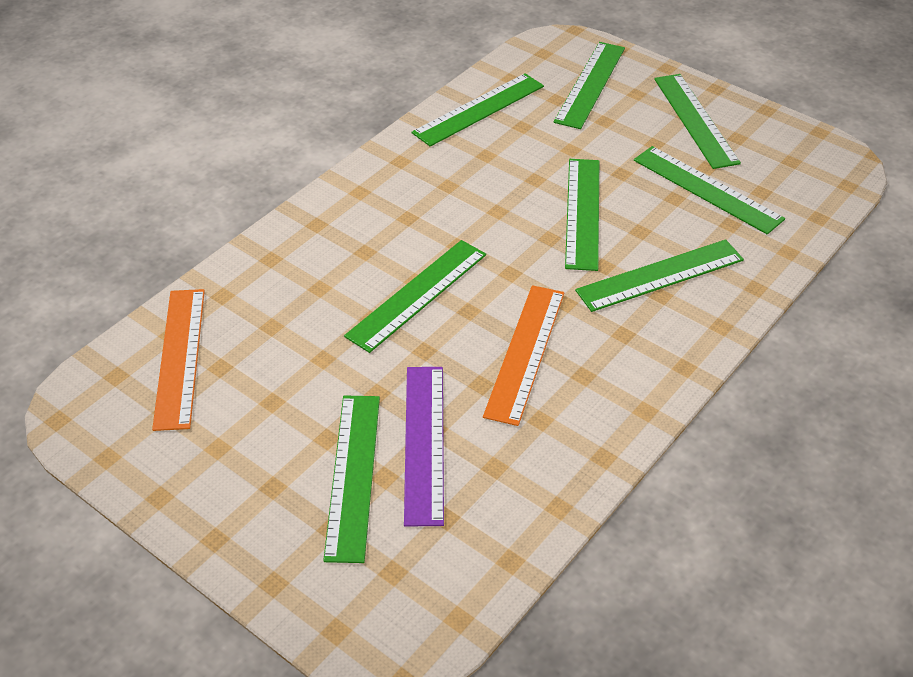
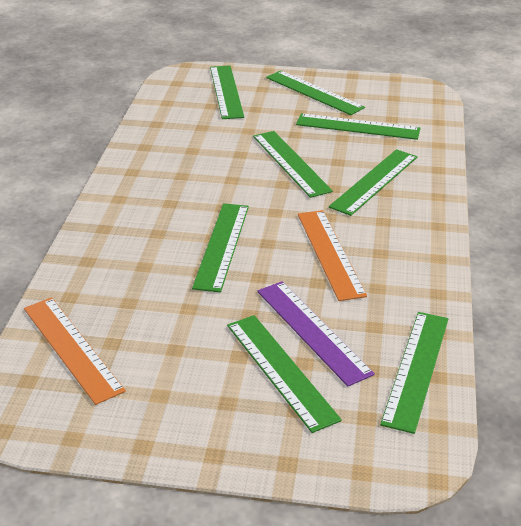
camera: 30 degrees left, 10 degrees down
green ruler [412,73,544,147] -> green ruler moved to [380,312,448,434]

